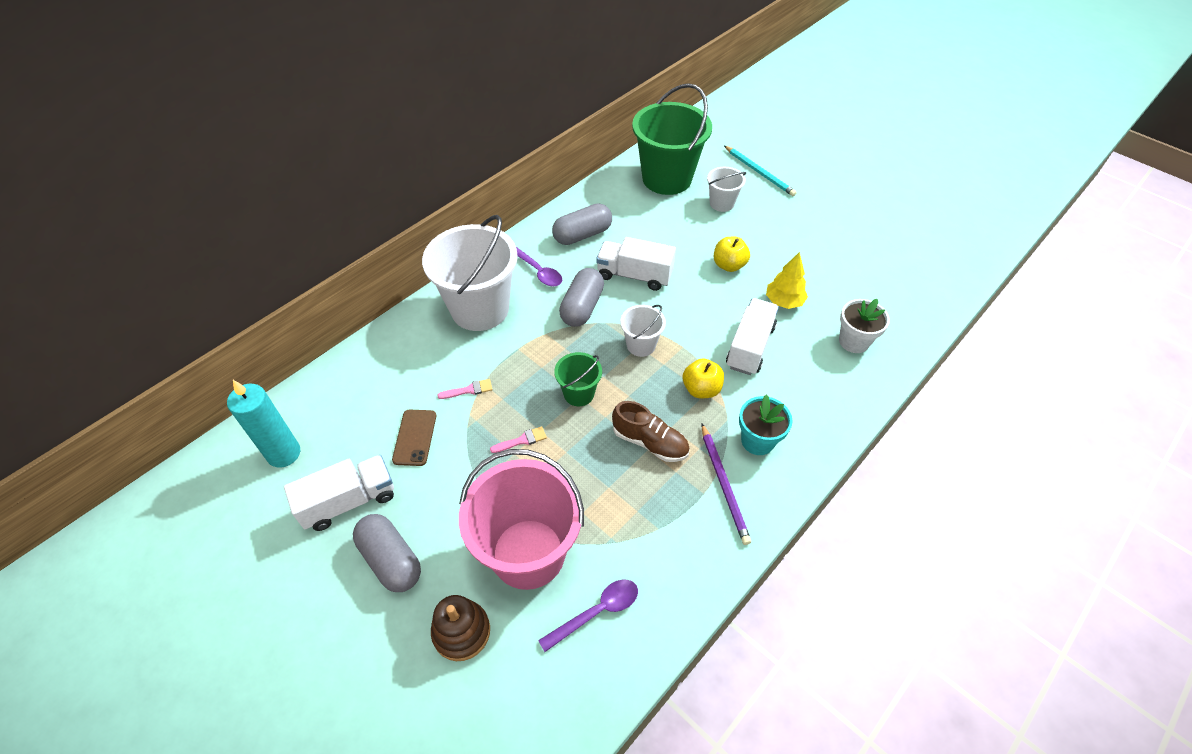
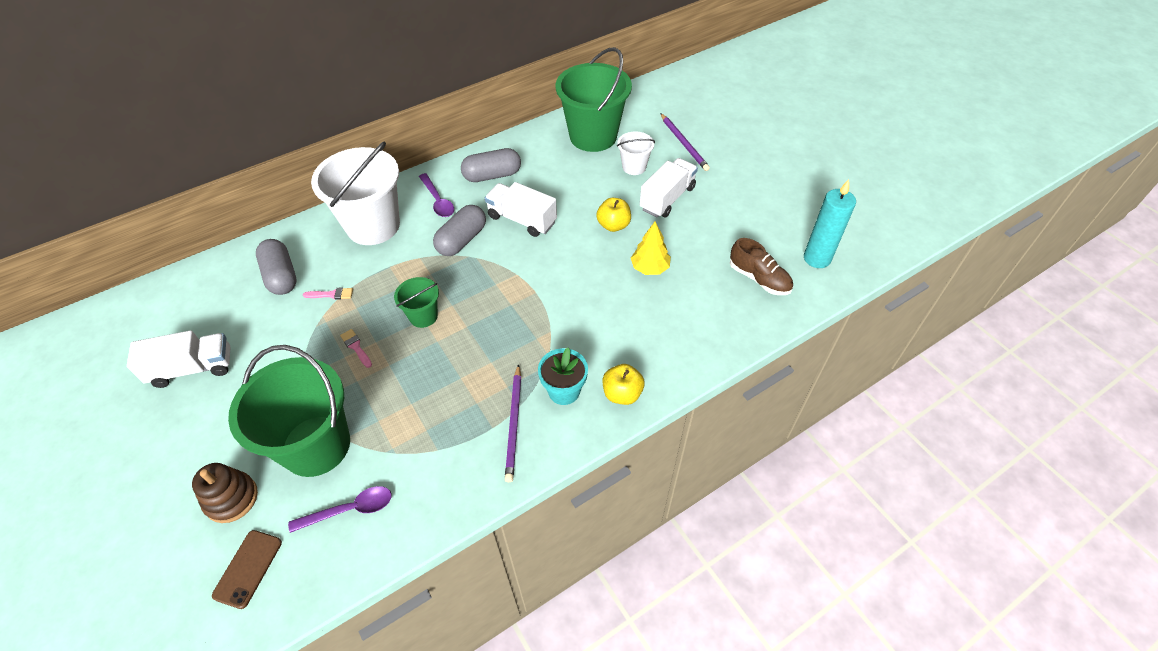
camera: 15 degrees right, 0 degrees up
turquoise candle [227,380,300,468] -> turquoise candle moved to [804,180,856,268]
grey capsule [353,514,421,592] -> grey capsule moved to [256,239,296,295]
brown phone [392,410,436,466] -> brown phone moved to [212,530,282,609]
pink bucket [459,449,584,590] -> green bucket [228,345,350,477]
pink brush [490,426,547,453] -> pink brush turned 120 degrees counterclockwise [340,329,372,368]
brown shoe [612,401,690,462] -> brown shoe moved to [730,238,793,295]
white bucket [620,305,666,357] -> none
yellow apple [683,359,724,399] -> yellow apple moved to [603,364,645,405]
turquoise pencil [724,146,797,196] -> purple pencil [660,113,710,171]
white truck [726,298,779,375] -> white truck moved to [640,158,698,217]
white flower pot [839,299,890,353] -> none

